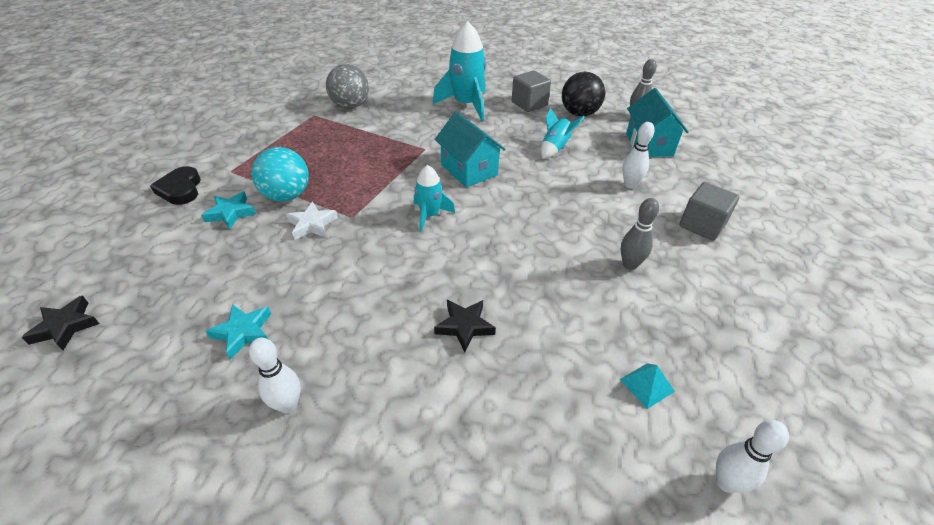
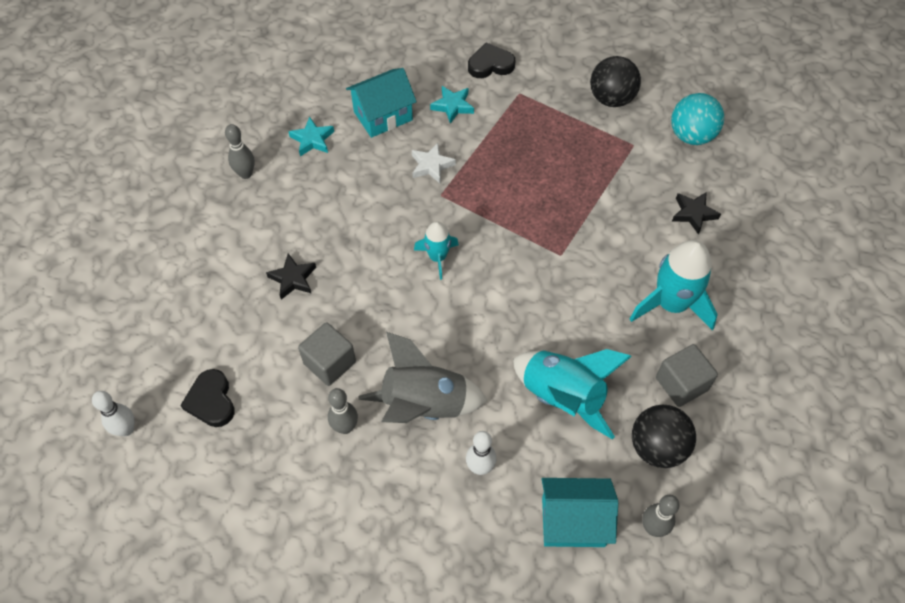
camera: 95 degrees right, 15 degrees up
black star [21,296,100,350] -> black star moved to [672,192,721,235]
white bowling pin [249,338,301,413] -> grey bowling pin [225,124,255,179]
turquoise ball [251,147,309,202] -> turquoise ball moved to [671,93,724,145]
grey ball [326,64,369,108] -> none
turquoise house [435,112,506,187] -> turquoise house moved to [346,68,417,138]
turquoise rocket [541,107,584,159] -> turquoise rocket [513,349,632,439], size x1.77
turquoise pyramid [620,363,675,409] -> black heart [180,369,235,427]
grey cube [679,182,739,241] -> grey cube moved to [298,322,356,386]
none -> grey rocket [359,332,487,423]
none -> black ball [590,56,641,107]

